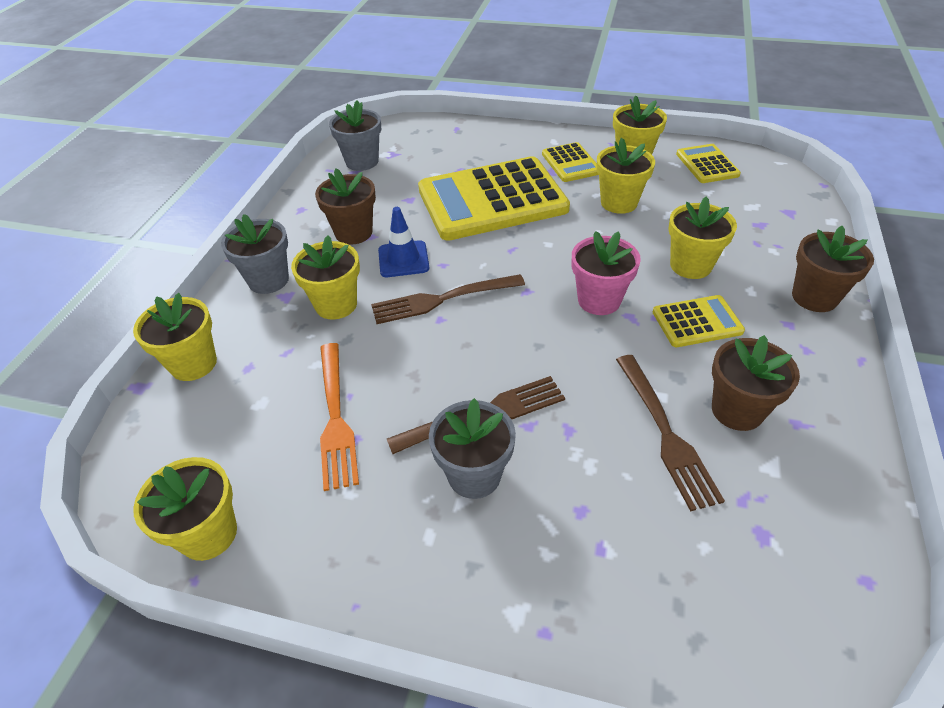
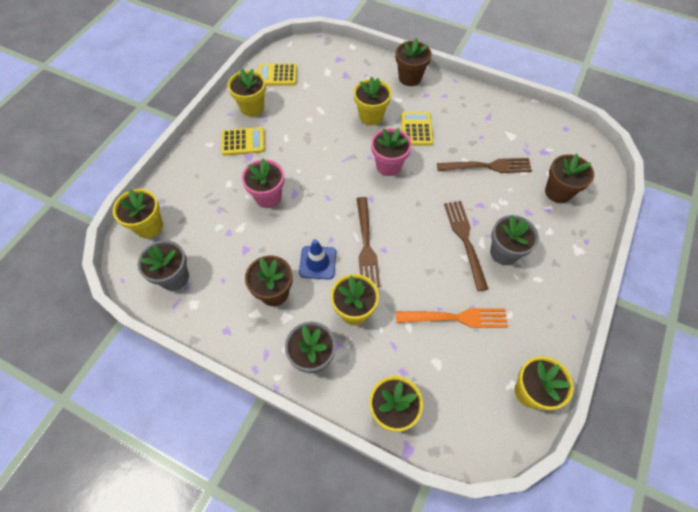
camera: 80 degrees left, 15 degrees up
yellow calculator [418,156,570,241] -> pink flower pot [242,158,284,208]
yellow flower pot [596,138,655,214] -> yellow flower pot moved to [113,189,163,238]
brown flower pot [712,335,800,431] -> brown flower pot moved to [545,154,594,203]

